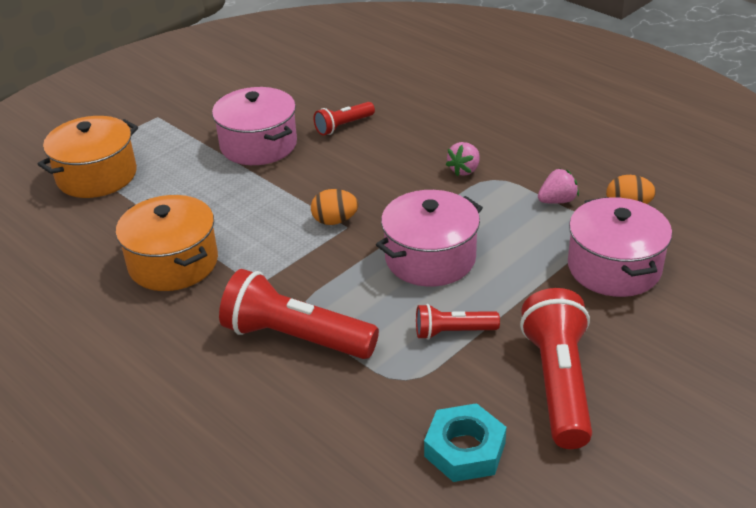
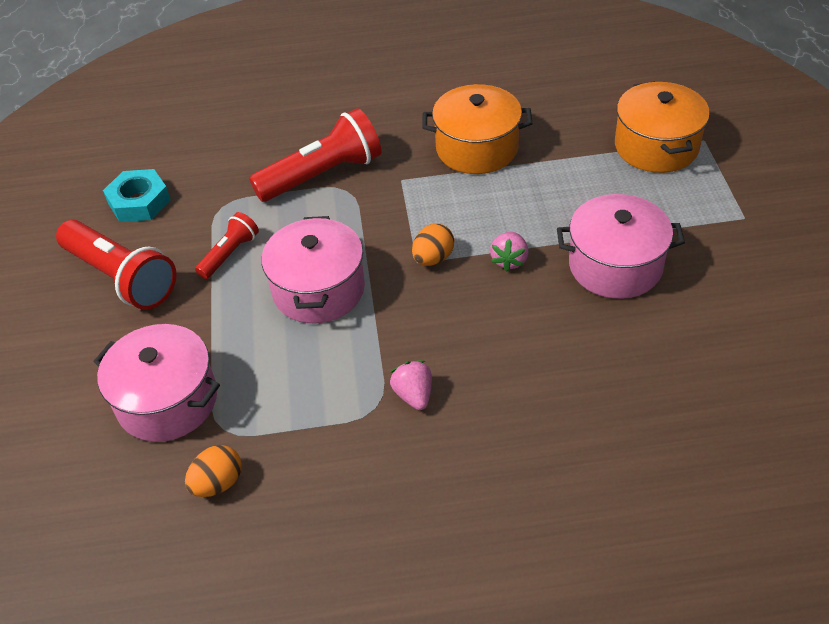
camera: 130 degrees right, 10 degrees up
red flashlight [313,102,375,136] -> none
pink strawberry [538,168,579,204] -> pink strawberry moved to [490,232,529,271]

